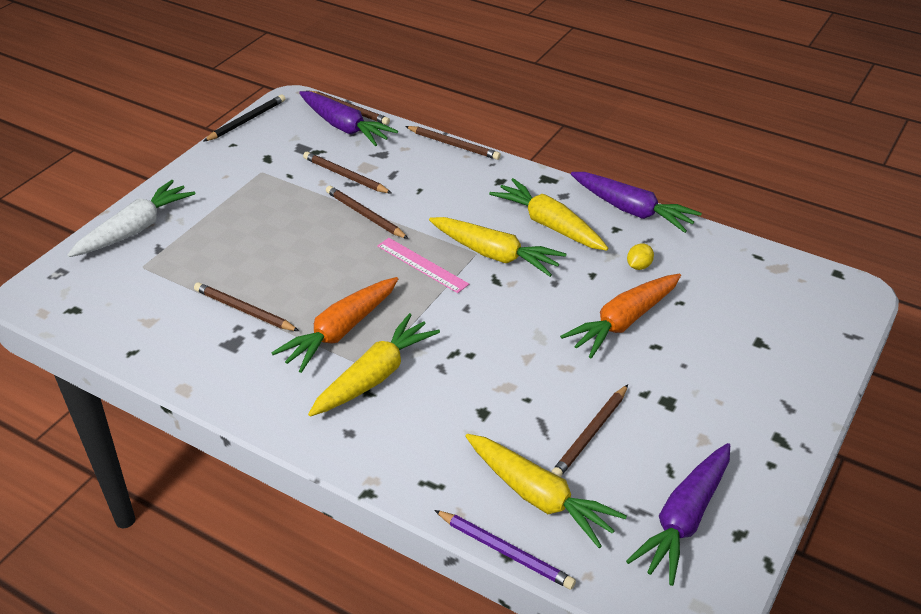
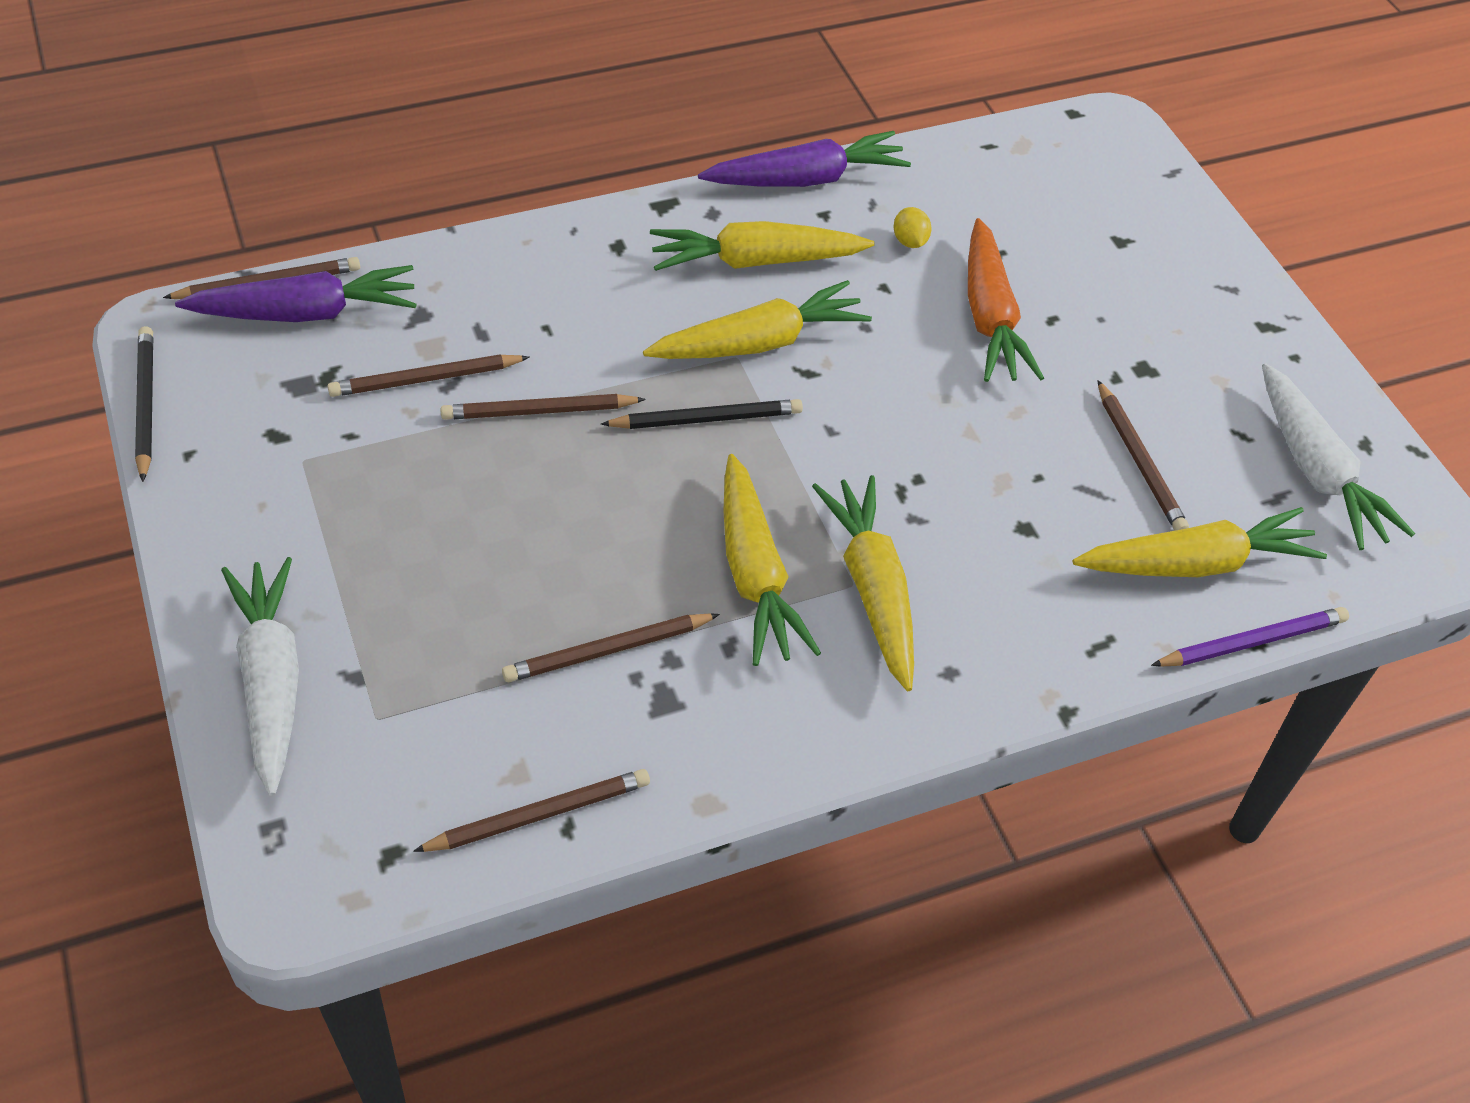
camera: 55 degrees left, 10 degrees up
orange carrot [271,277,398,373] -> yellow carrot [723,454,821,666]
pink ruler [377,238,469,293] -> black pencil [601,399,803,429]
brown pencil [405,126,501,160] -> brown pencil moved to [413,769,650,852]
purple carrot [626,443,730,586] -> white carrot [1262,363,1415,550]

